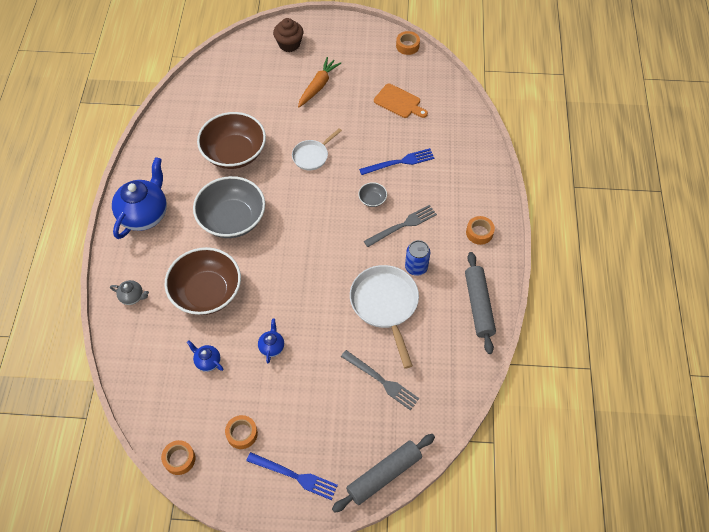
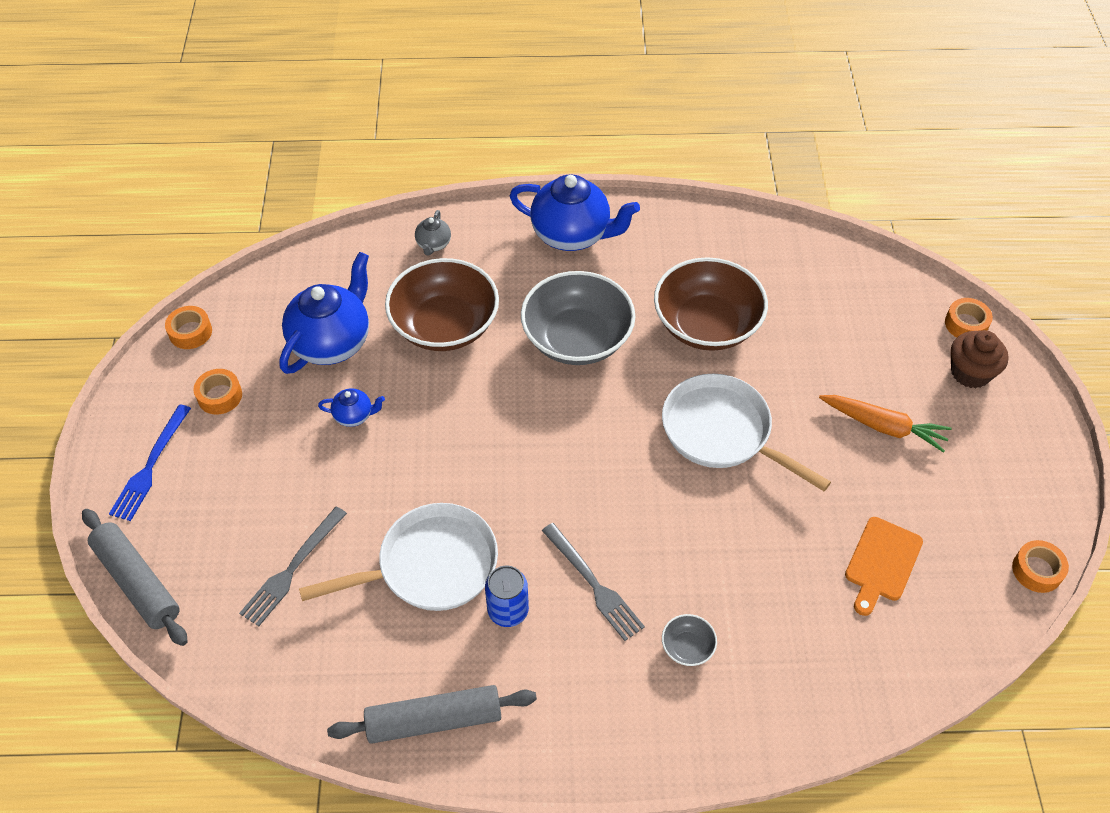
camera: 85 degrees right, 5 degrees down
blue teapot [187,340,223,372] -> blue teapot [280,252,369,374], size x2.19
white pan [292,128,342,170] -> white pan [662,374,831,491], size x1.72
grey bowl [358,182,387,207] -> grey bowl moved to [662,614,717,666]
blue fork [359,148,435,175] -> none
orange tape [466,216,495,245] -> orange tape moved to [945,298,993,337]

